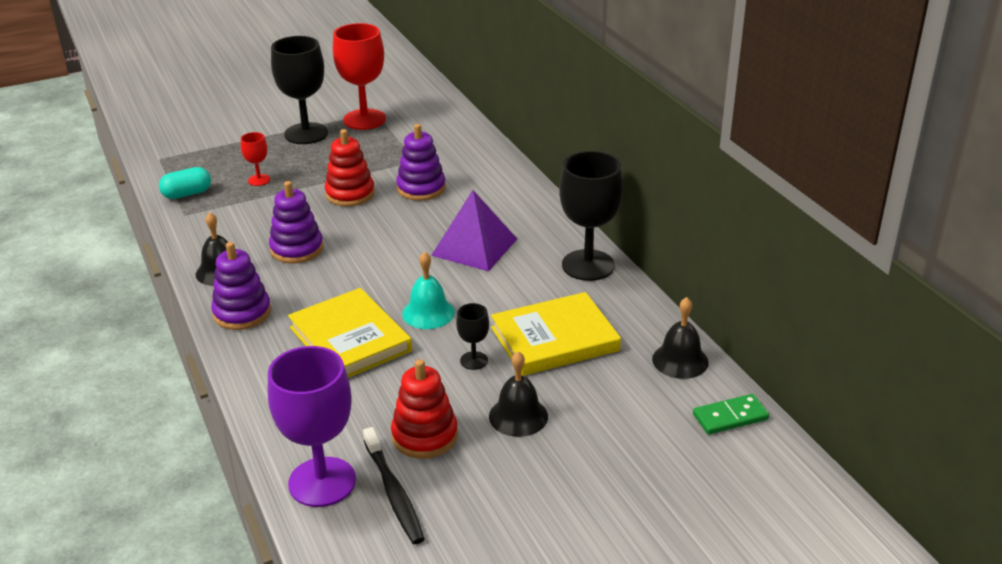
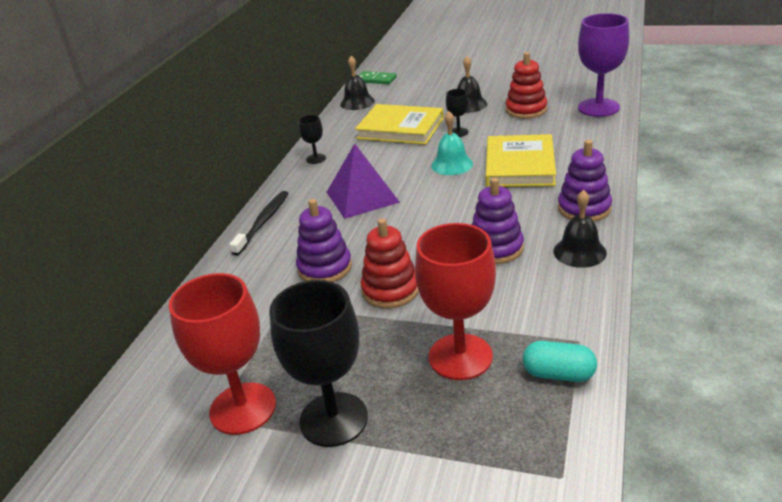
camera: 135 degrees left, 0 degrees up
red goblet [241,132,270,186] -> red goblet [415,223,496,380], size x2.11
black toothbrush [363,427,425,544] -> black toothbrush moved to [229,191,289,256]
black goblet [559,151,623,281] -> black goblet [298,115,326,164], size x0.47

